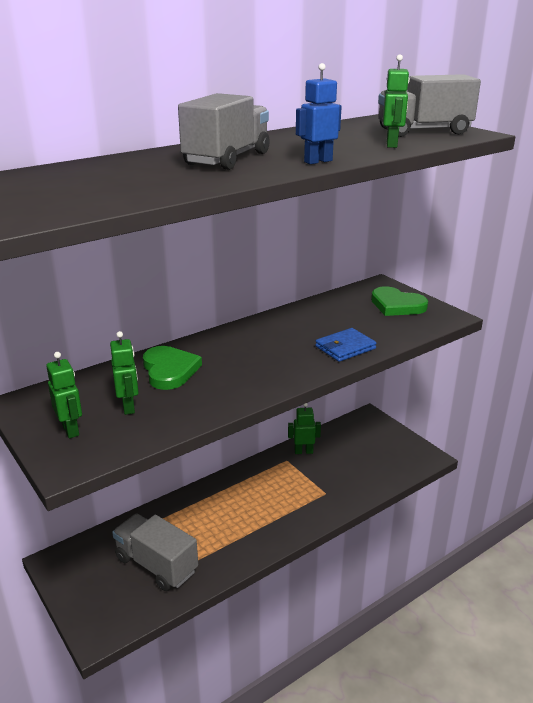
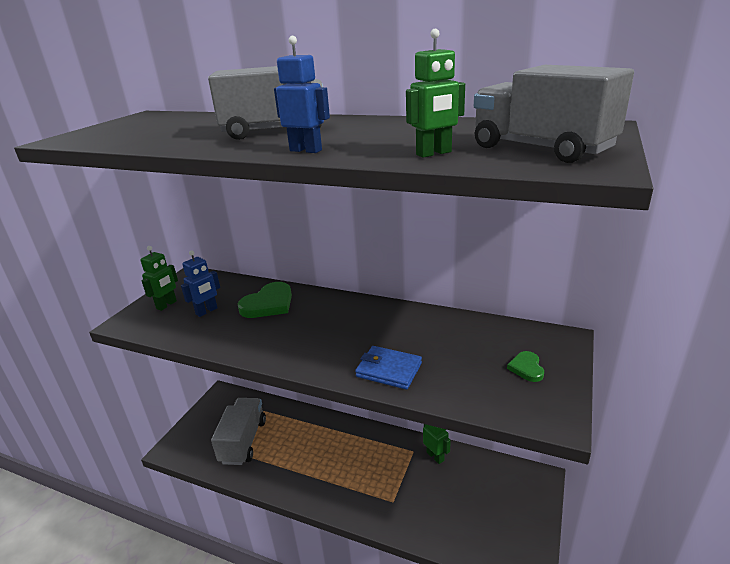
camera: 60 degrees right, 0 degrees up
green robot [110,331,139,415] -> blue robot [181,250,220,317]
green heart [371,286,428,316] -> green heart [507,351,544,382], size x0.54

